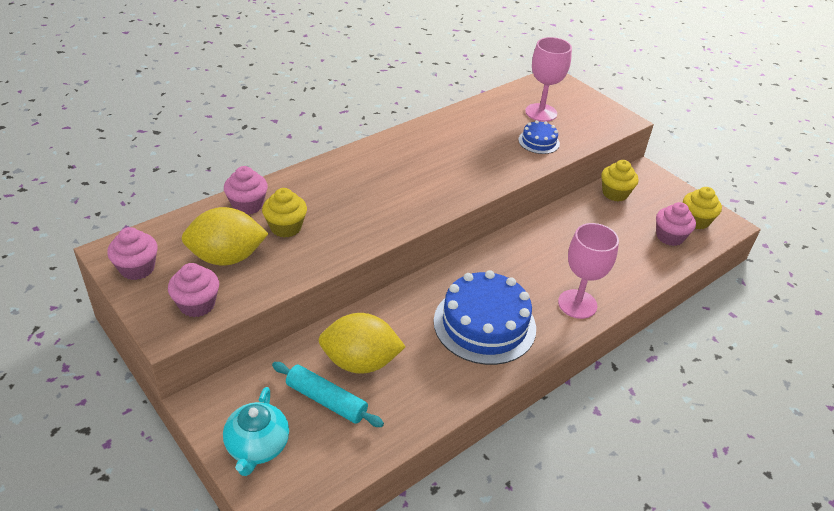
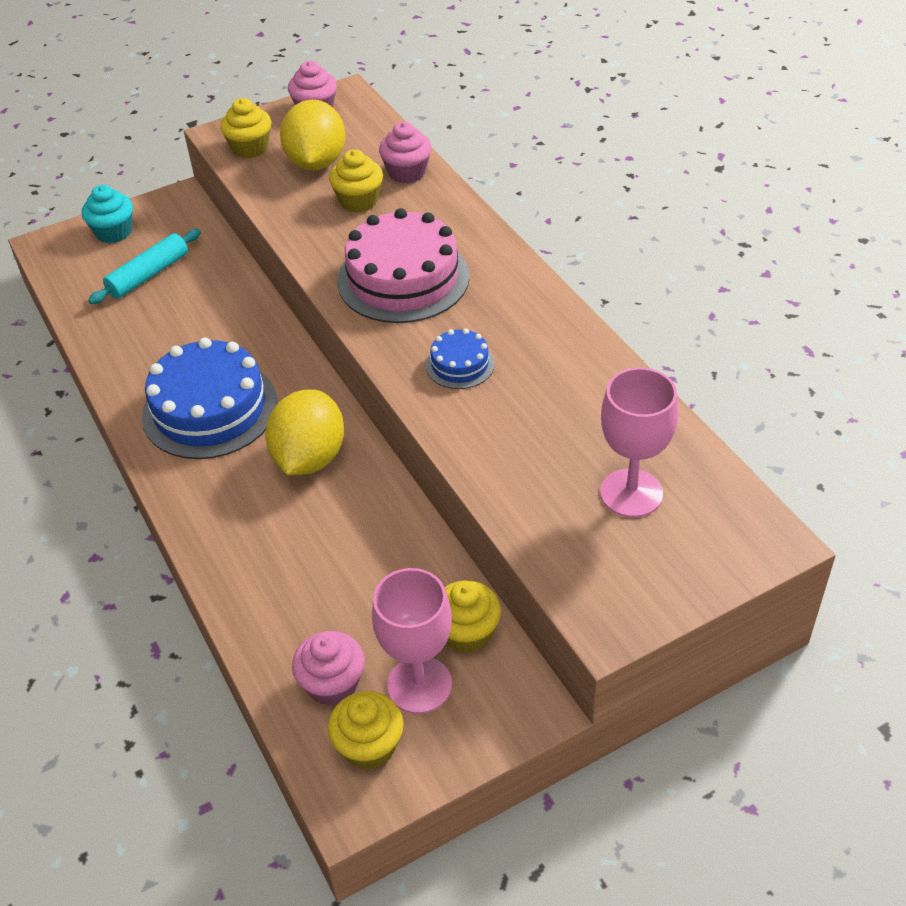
camera: 105 degrees right, 5 degrees up
pink cupcake [168,263,219,317] -> yellow cupcake [220,98,271,159]
turquoise teapot [223,387,289,476] -> turquoise cupcake [82,185,133,243]
yellow lemon [318,313,406,374] -> yellow lemon moved to [265,389,344,475]
blue cake [518,120,560,154] -> blue cake moved to [426,328,495,389]
pink goblet [558,223,619,319] -> pink goblet moved to [372,568,452,714]
none -> pink cake [337,208,470,323]

